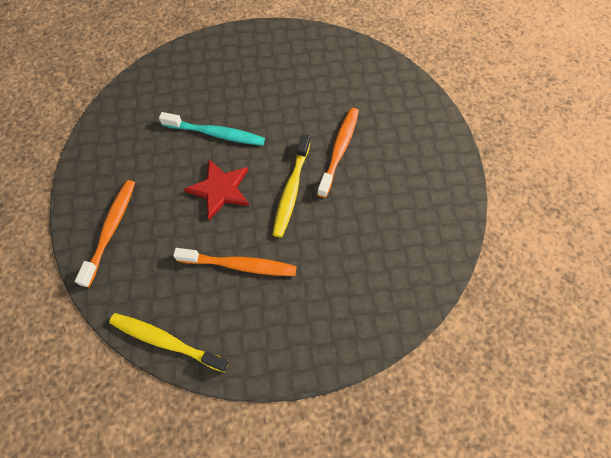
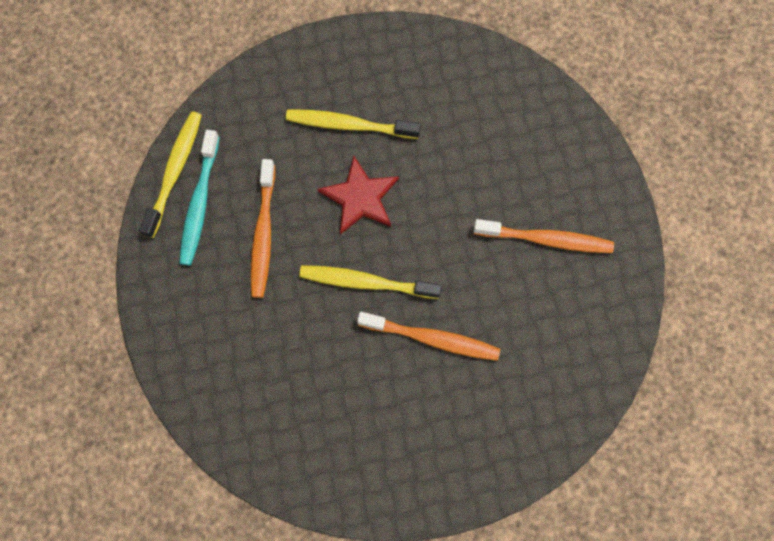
camera: 85 degrees right, 10 degrees up
orange toothbrush [75,180,135,287] -> orange toothbrush moved to [473,219,614,253]
turquoise toothbrush [159,112,265,146] -> turquoise toothbrush moved to [179,130,219,266]
none -> yellow toothbrush [286,109,421,139]

